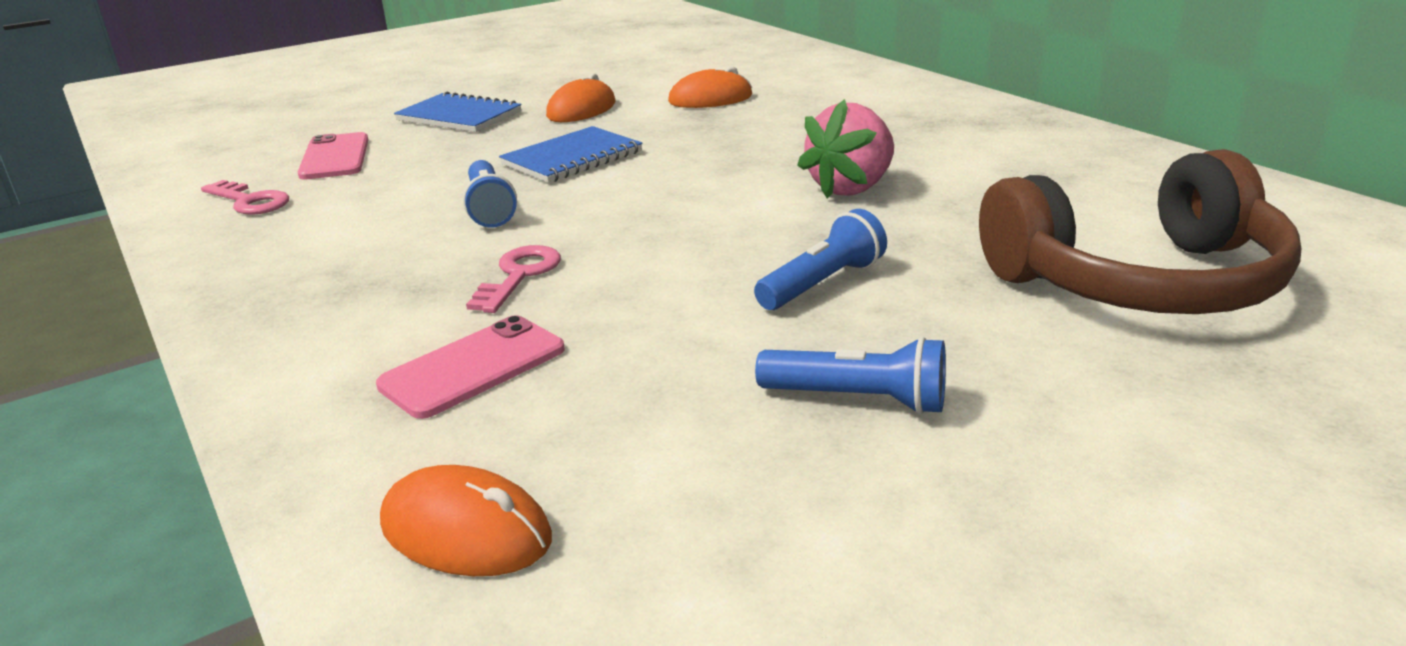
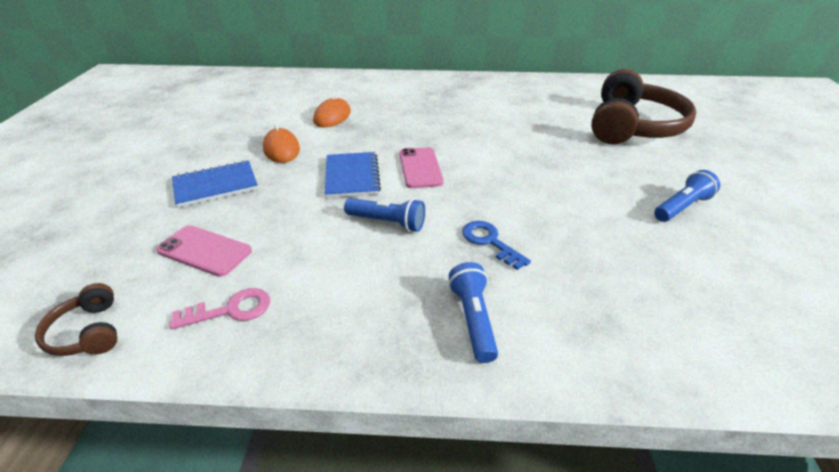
camera: 55 degrees left, 10 degrees up
pink phone [376,315,565,419] -> pink phone moved to [399,147,444,188]
orange mouse [380,465,552,576] -> none
pink key [466,245,561,313] -> blue key [462,221,531,270]
blue flashlight [754,209,887,310] -> blue flashlight moved to [449,262,498,363]
pink strawberry [797,99,894,199] -> none
none -> brown headphones [35,283,117,356]

